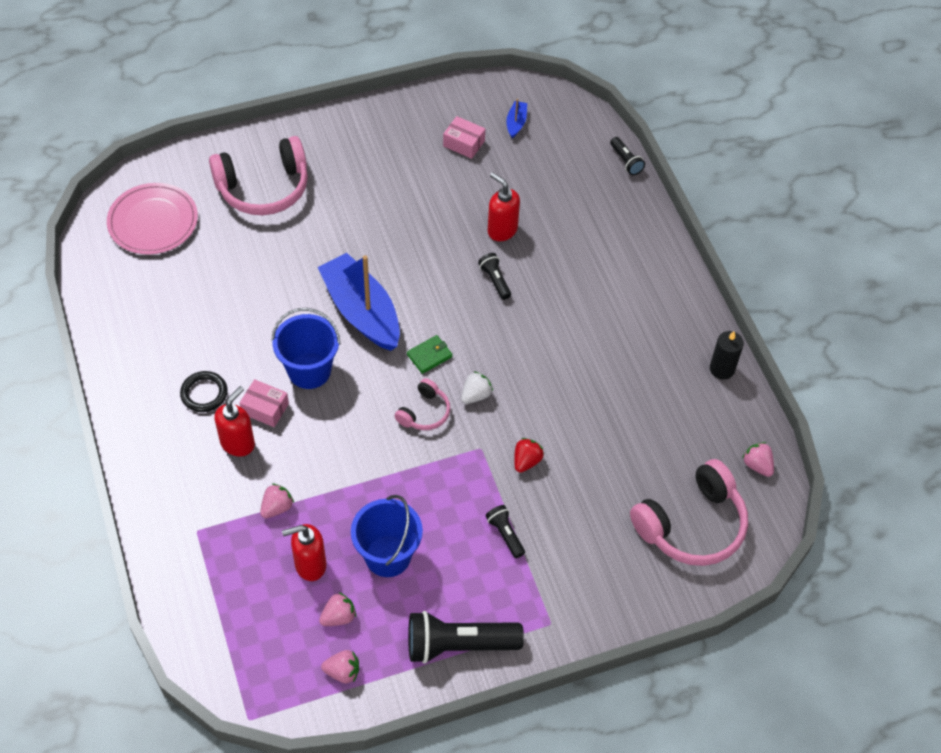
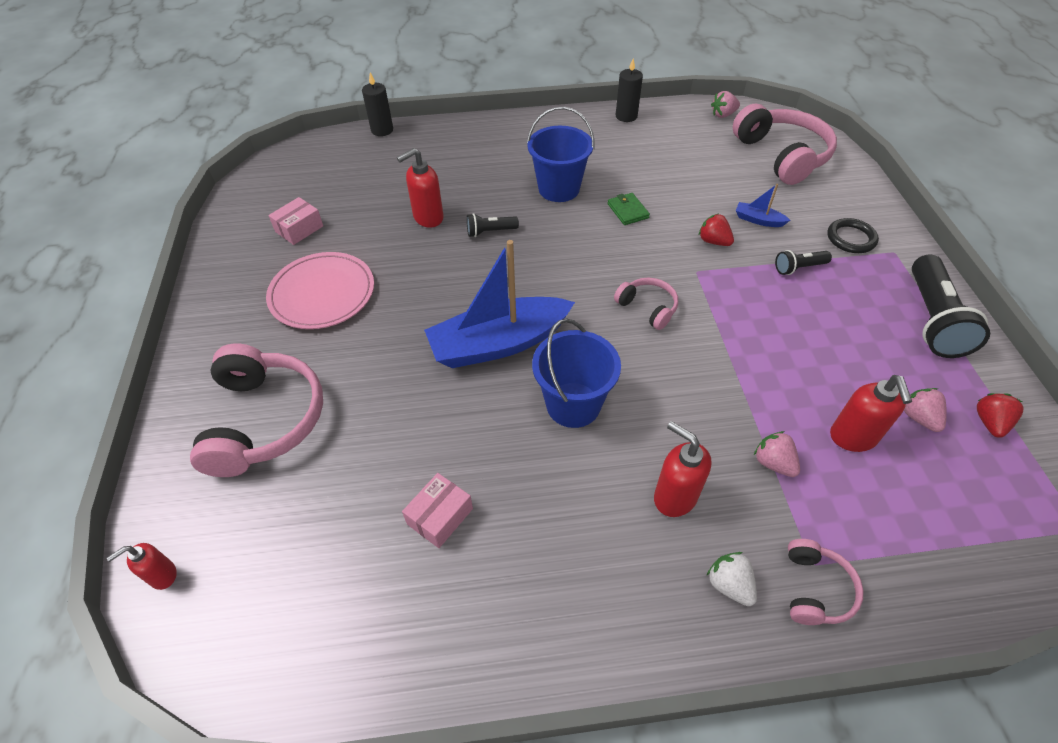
camera: 75 degrees left, 5 degrees down
pink plate [107,183,198,254] -> pink plate moved to [266,252,374,329]
black ring [180,371,228,412] -> black ring moved to [827,218,879,253]
pink box [240,379,289,427] -> pink box moved to [402,473,473,548]
pink strawberry [321,650,359,683] -> red strawberry [977,393,1023,438]
blue bucket [351,495,423,577] -> blue bucket moved to [527,107,594,202]
green wallet [407,335,452,374] -> green wallet moved to [608,193,650,225]
white strawberry [461,371,493,404] -> white strawberry moved to [706,552,757,606]
blue boat [506,99,527,138] -> blue boat moved to [736,184,790,227]
black flashlight [610,137,645,175] -> black candle [362,73,393,136]
none -> red soap dispenser [107,543,177,590]
none -> pink headphones [788,539,864,625]

